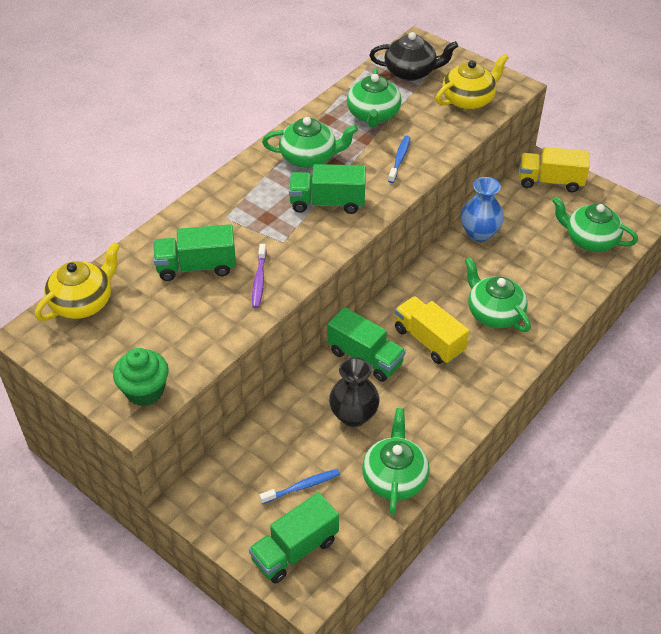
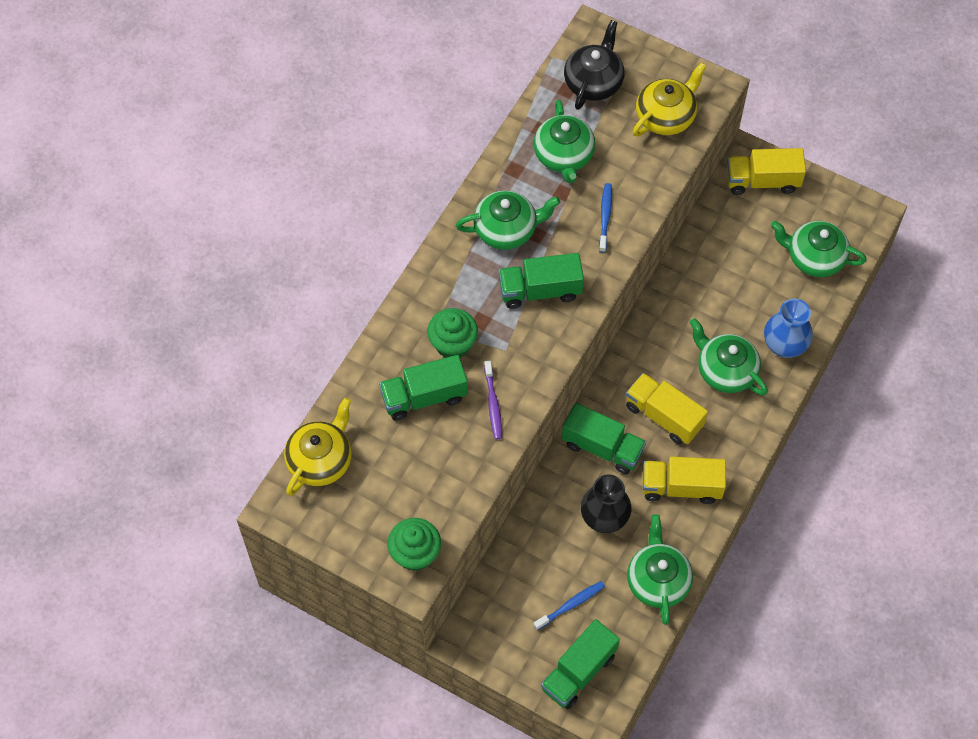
camera: 10 degrees left, 15 degrees up
black teapot [369,32,458,81] -> black teapot turned 60 degrees counterclockwise [564,20,625,110]
blue vase [461,177,504,242] -> blue vase moved to [764,299,813,358]
none -> green cupcake [427,308,478,358]
none -> yellow truck [642,457,726,504]

